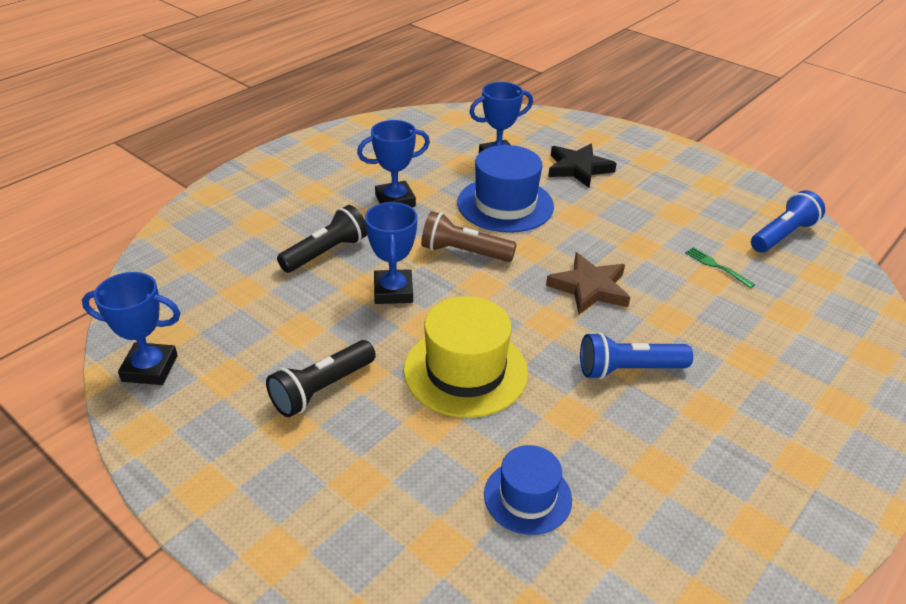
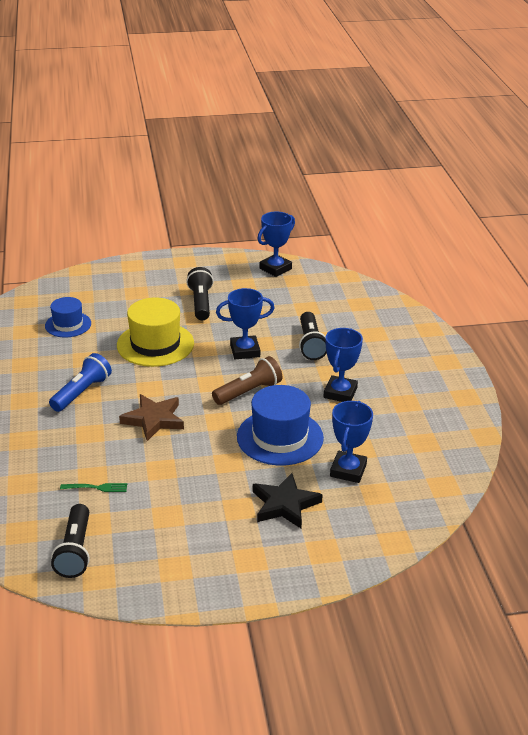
camera: 130 degrees right, 5 degrees down
blue trophy [365,202,417,304] -> blue trophy turned 45 degrees counterclockwise [216,288,274,359]
blue flashlight [751,190,825,253] -> black flashlight [51,504,90,578]

